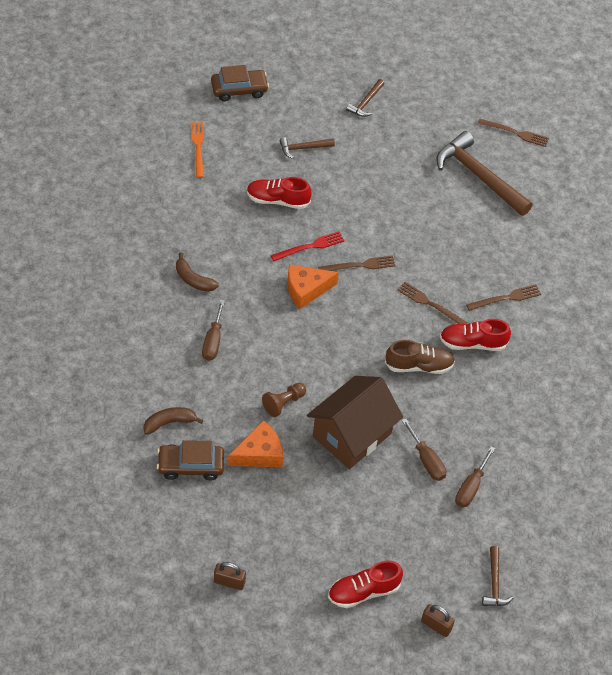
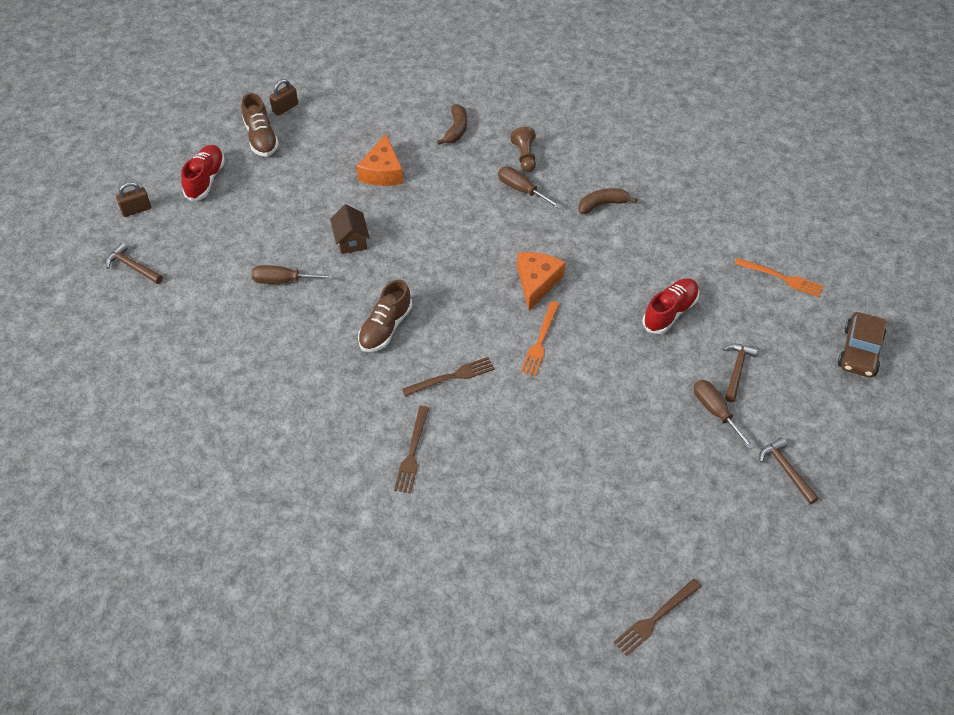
camera: 125 degrees right, 0 degrees up
brown car [157,440,224,481] -> none
brown pawn [262,383,306,417] -> brown pawn moved to [510,127,536,172]
red fork [271,231,345,261] -> none
brown house [307,376,403,469] -> brown house [330,204,370,254], size x0.48
brown fork [318,255,396,271] -> orange fork [521,301,559,376]
brown hammer [436,131,533,216] -> none
red shoe [440,319,511,351] -> none
brown screwdriver [455,446,495,508] -> brown screwdriver moved to [694,380,755,449]
none -> brown shoe [241,93,279,157]

